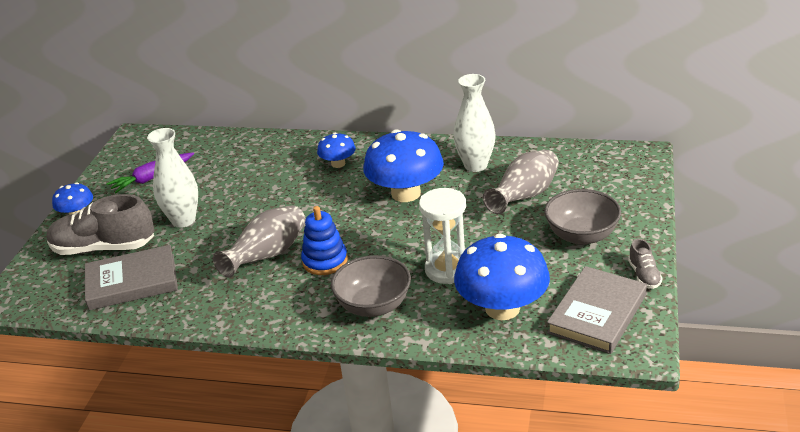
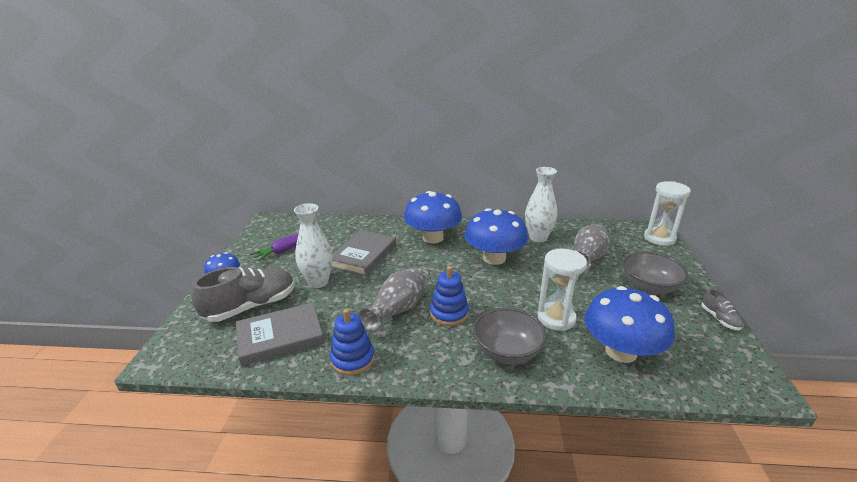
camera: 10 degrees left, 5 degrees down
grey shoe [47,194,154,255] -> grey shoe turned 150 degrees clockwise [192,267,295,322]
blue mushroom [317,133,356,168] -> blue mushroom [404,191,462,243], size x1.95
grey book [547,266,647,354] -> grey book moved to [332,230,396,276]
none -> blue stacking toy [330,309,375,375]
none -> white hourglass [644,181,691,246]

